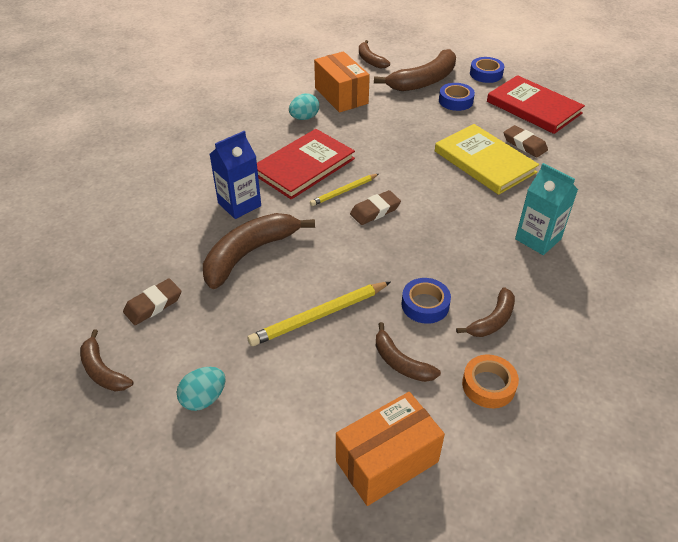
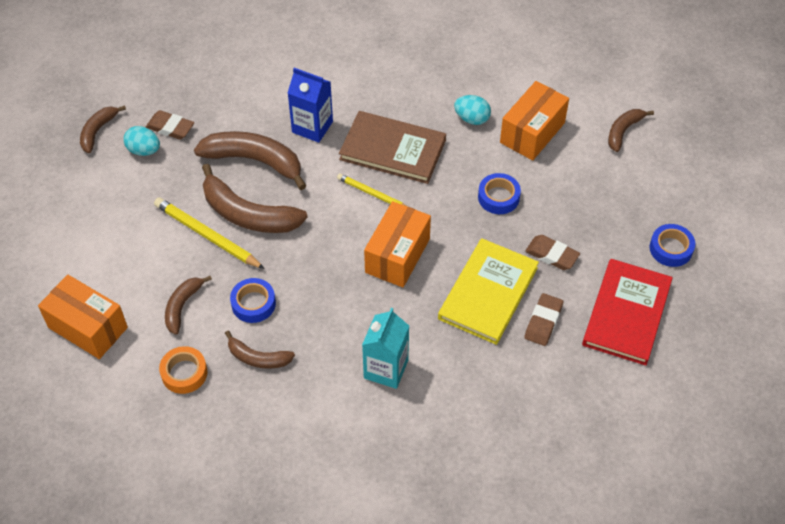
camera: 65 degrees right, 10 degrees up
turquoise egg [177,367,226,411] -> turquoise egg moved to [123,126,160,156]
red book [257,129,355,200] -> brown book [339,111,446,184]
brown eraser [350,190,401,225] -> brown eraser moved to [525,235,580,270]
brown banana [374,49,456,91] -> brown banana moved to [202,164,308,233]
blue tape [439,83,475,111] -> blue tape moved to [478,173,521,214]
none -> orange box [364,201,431,287]

